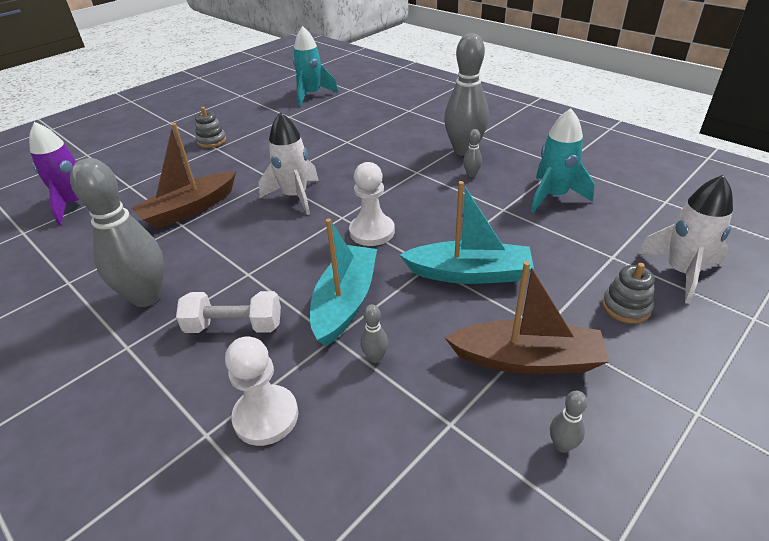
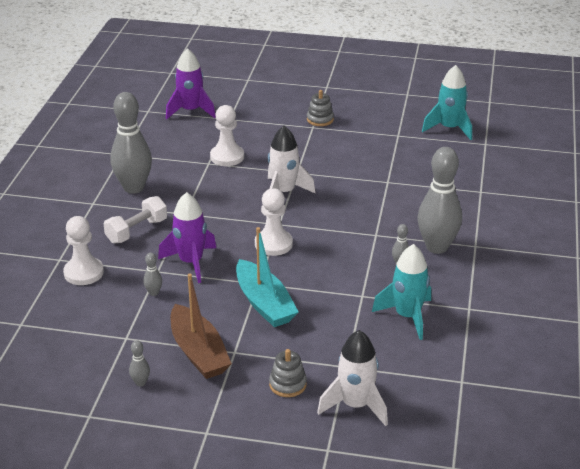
camera: 55 degrees right, 5 degrees down
brown boat [132,123,236,229] -> white pawn [210,105,244,166]
white dumbbell [176,291,281,333] -> white dumbbell turned 75 degrees clockwise [104,196,167,244]
turquoise boat [310,218,377,347] -> purple rocket [158,192,216,283]

